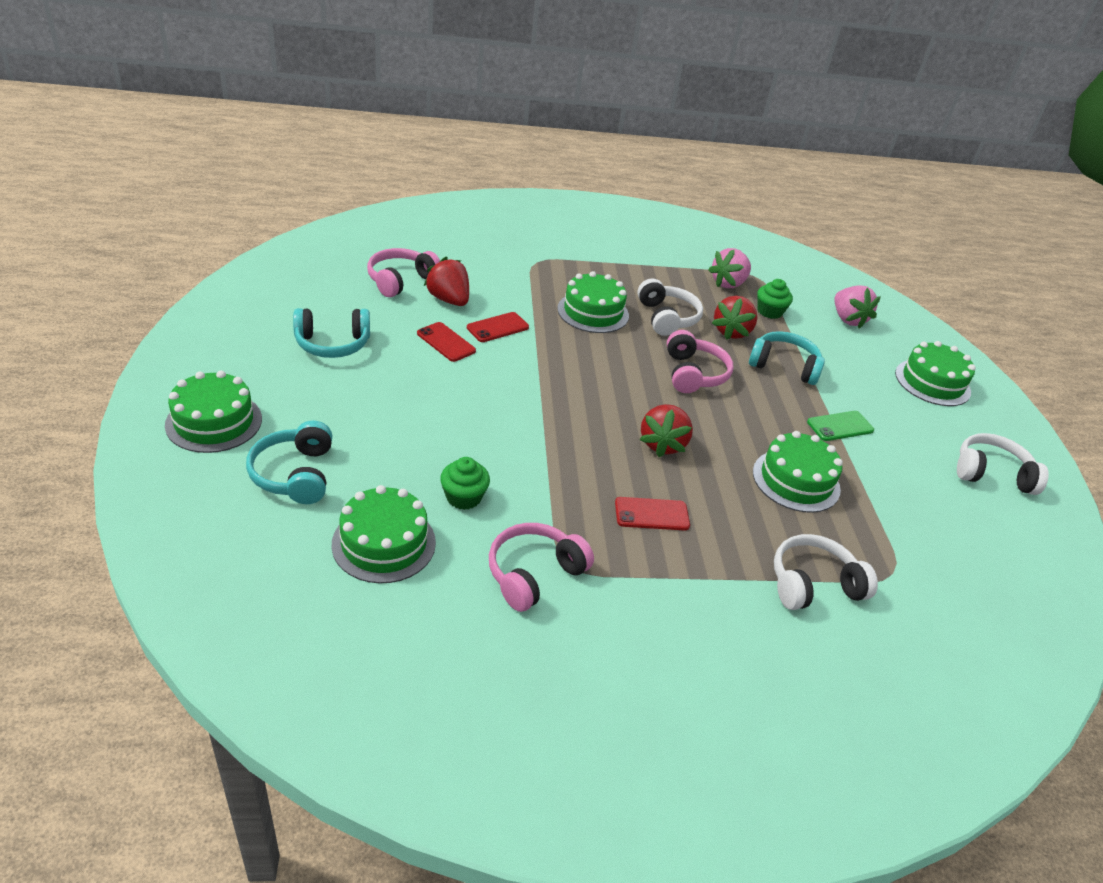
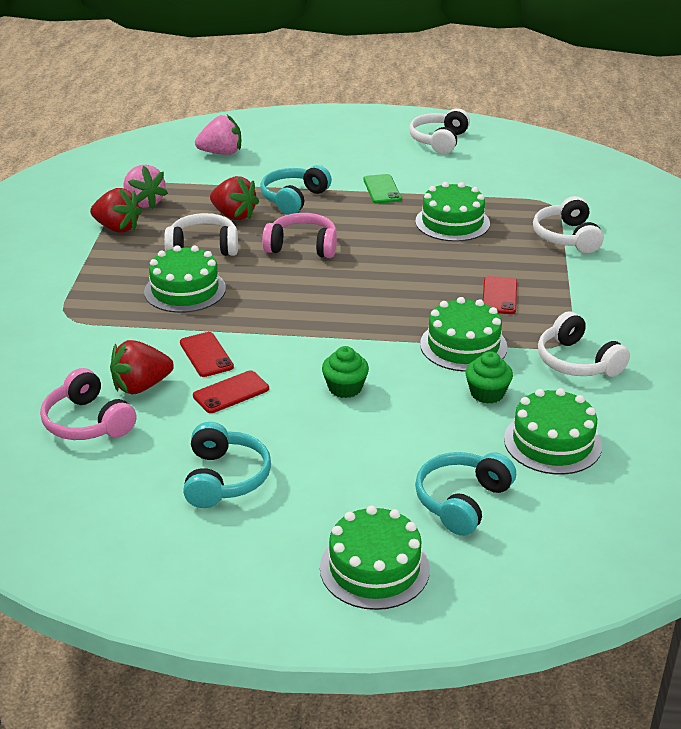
camera: 75 degrees left, 5 degrees down
turquoise headphones [246,420,333,504] -> turquoise headphones turned 120 degrees clockwise [415,452,516,536]
pink headphones [489,523,594,612] -> white headphones [538,311,630,377]
red strawberry [639,404,693,457] -> red strawberry moved to [90,188,142,233]
green cupcake [757,279,793,319] -> green cupcake moved to [322,346,369,398]
green cake [895,341,976,406] -> green cake moved to [420,297,508,372]

